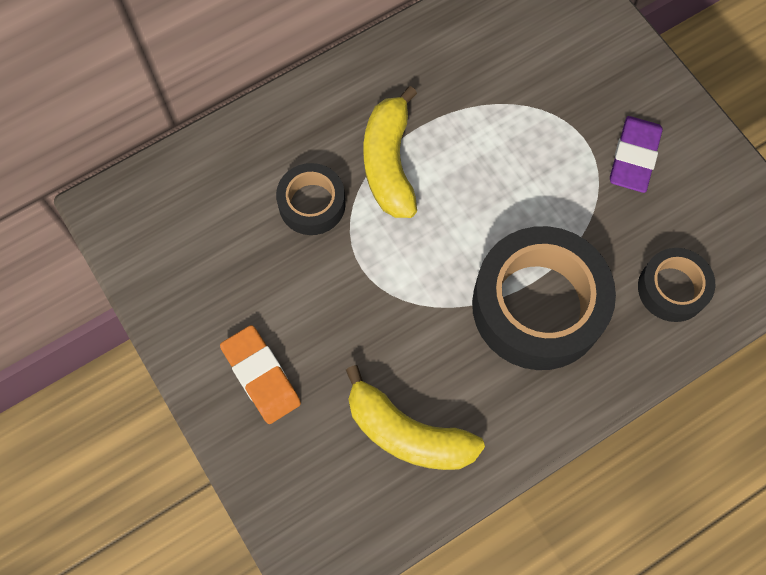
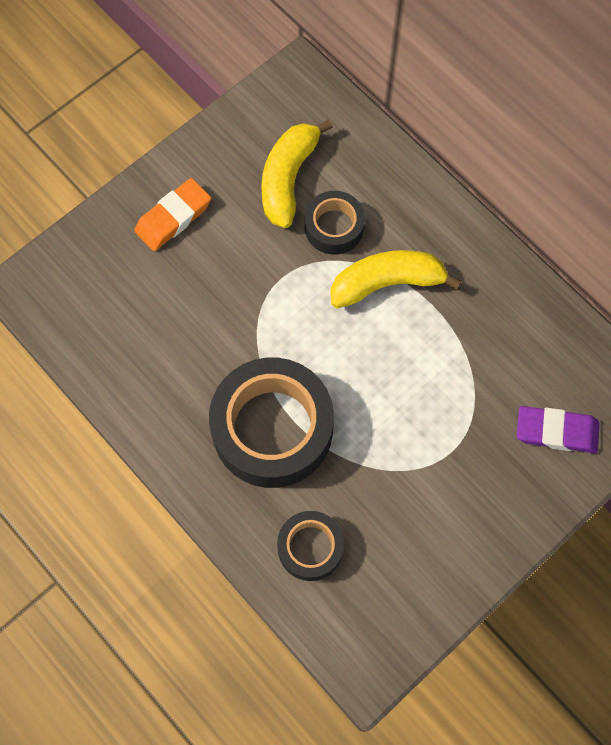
camera: 80 degrees right, 0 degrees up
yellow banana [346,365,485,470] -> yellow banana moved to [261,119,333,228]
purple eraser [610,116,663,193] -> purple eraser moved to [517,406,600,453]

